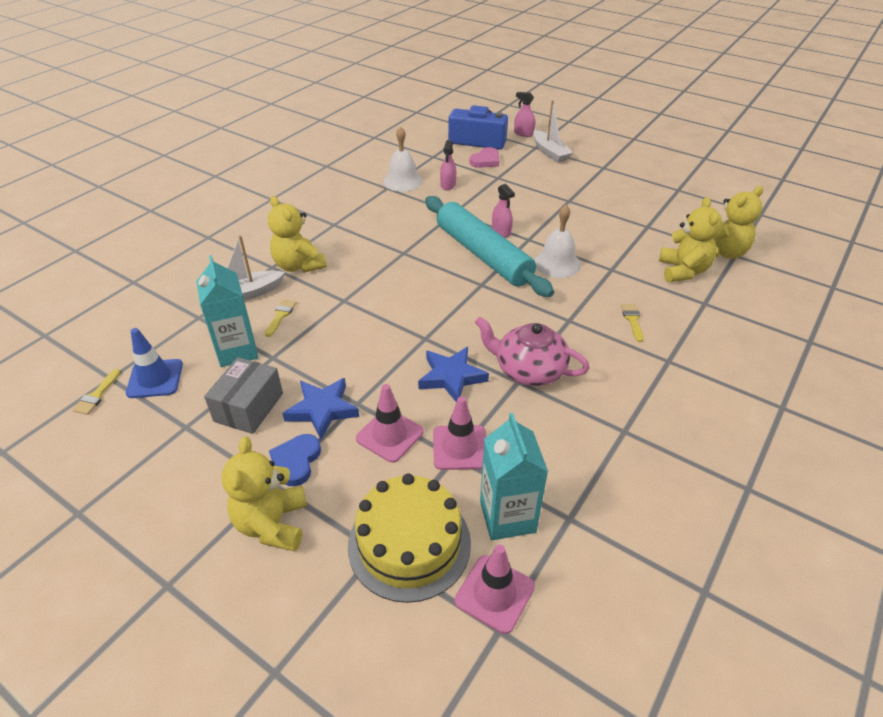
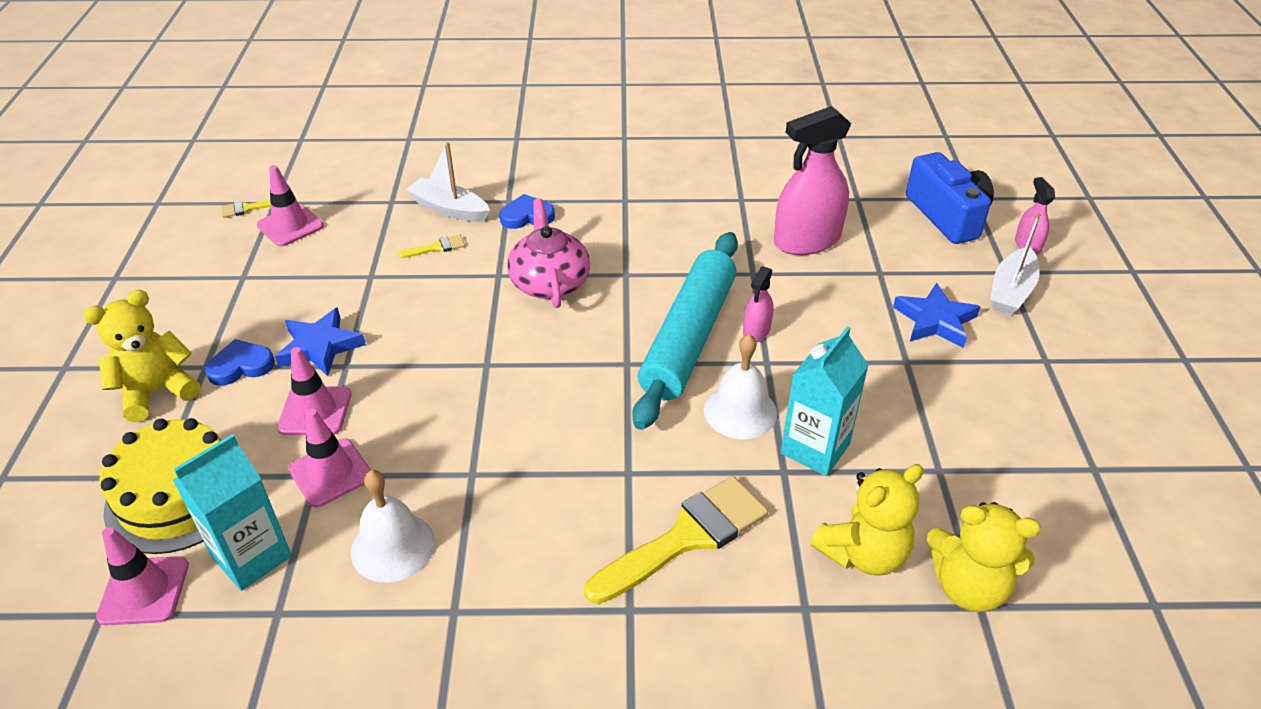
camera: 55 degrees right, 0 degrees up
blue traffic cone [126,328,183,398] -> pink traffic cone [257,165,324,247]
turquoise carton [196,255,258,367] -> turquoise carton moved to [780,326,869,476]
grey box [204,357,283,434] -> none
yellow teddy bear [268,196,326,273] -> blue heart [499,194,555,229]
white bell [383,126,423,192] -> white bell moved to [351,470,435,583]
blue star [418,347,489,402] -> blue star moved to [893,283,980,348]
pink spray bottle [440,140,456,190] -> pink spray bottle [774,106,851,255], size x2.06
pink heart [470,147,499,168] -> none
pink teapot [475,317,590,386] -> pink teapot moved to [507,199,590,308]
yellow brush [621,304,643,342] -> yellow brush [584,476,768,604], size x2.33

